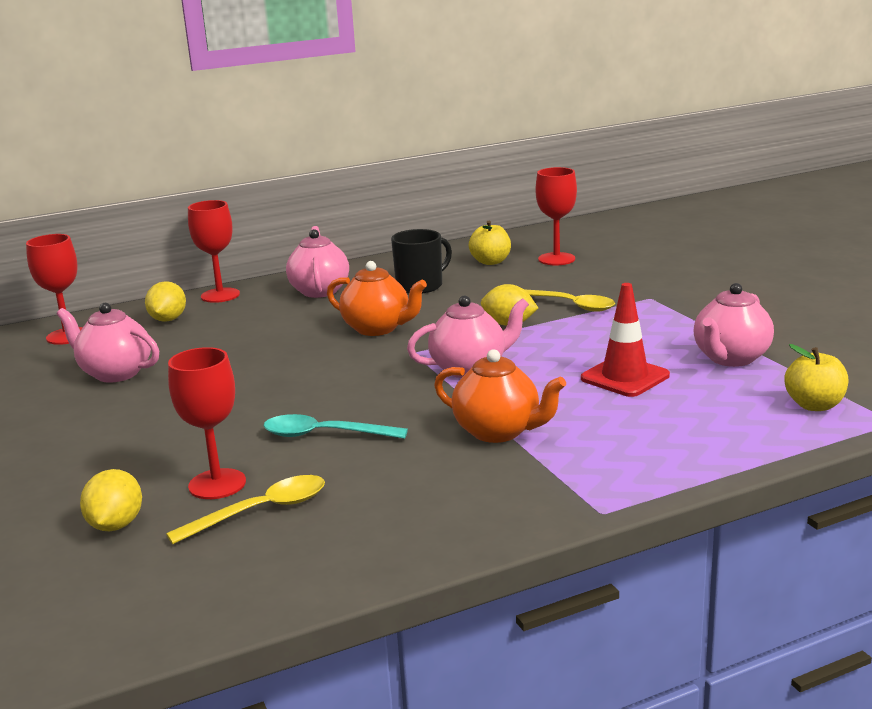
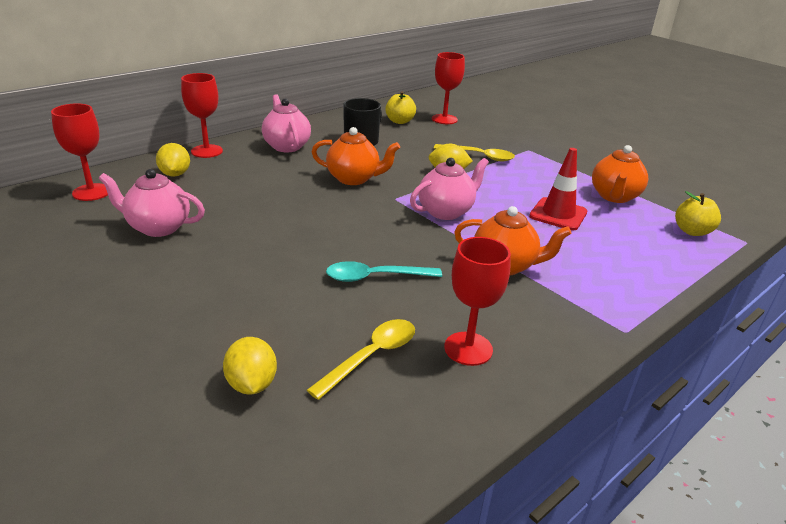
camera: 20 degrees left, 10 degrees up
red goblet [168,347,246,499] -> red goblet moved to [444,237,511,366]
pink teapot [694,283,774,367] -> orange teapot [592,145,648,203]

